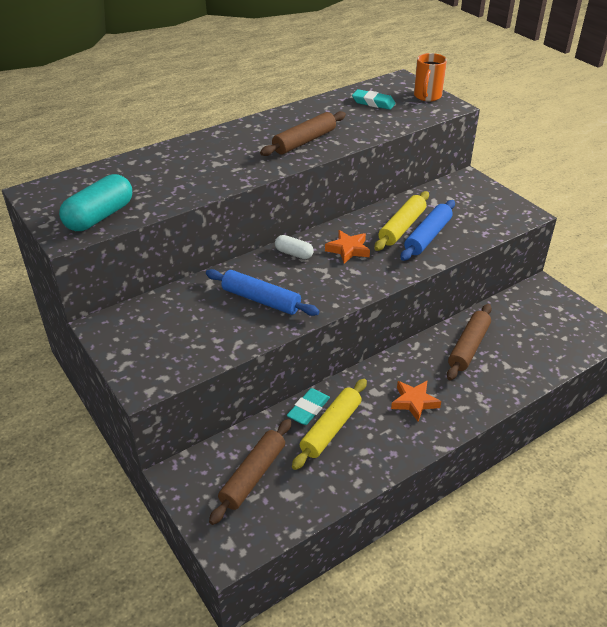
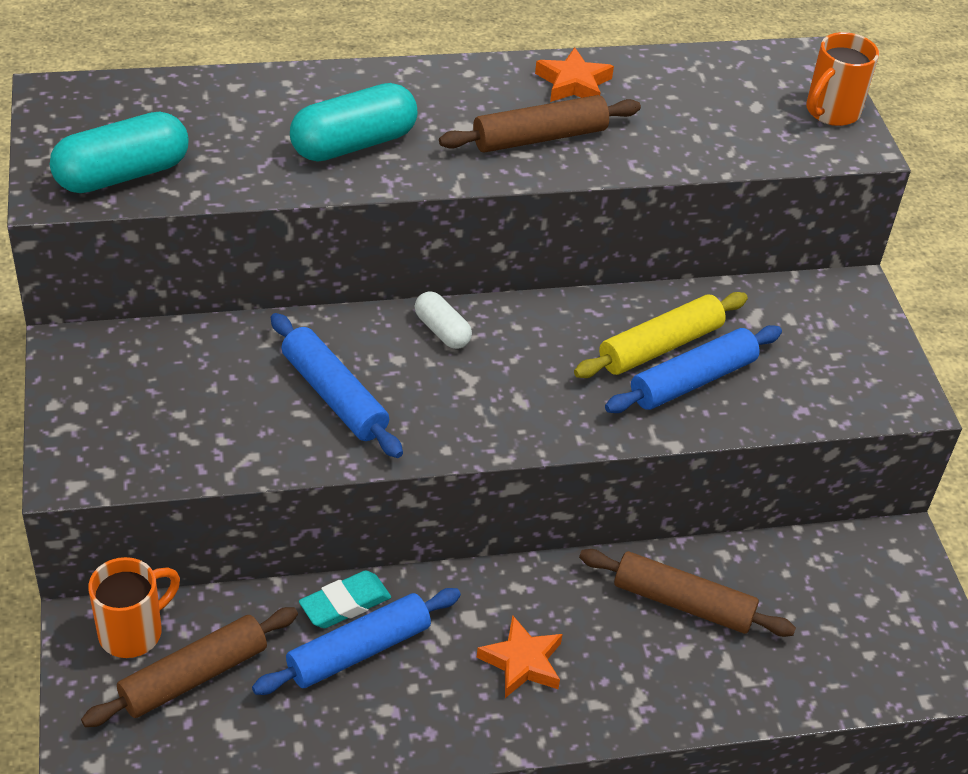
camera: 20 degrees right, 5 degrees up
yellow rolling pin [292,379,367,470] -> blue rolling pin [252,588,461,695]
orange star [325,230,370,264] -> orange star moved to [535,47,614,102]
turquoise eraser [352,89,395,110] -> none
brown rolling pin [447,304,492,380] -> brown rolling pin turned 60 degrees clockwise [579,549,796,637]
none -> orange mug [88,557,180,658]
none -> turquoise capsule [290,83,417,162]

